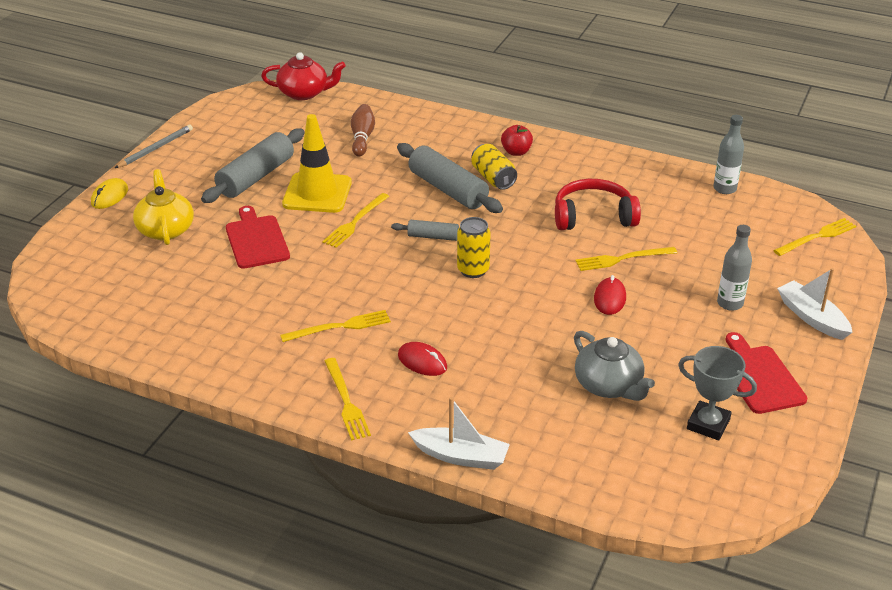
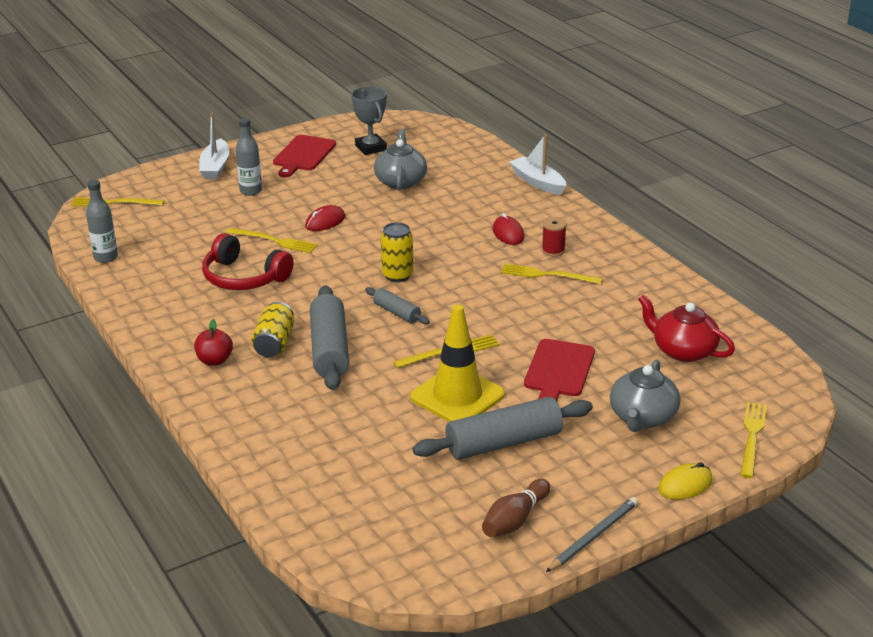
camera: 145 degrees left, 5 degrees down
grey pencil [115,124,193,168] -> grey pencil turned 150 degrees clockwise [546,497,638,572]
yellow teapot [133,169,194,245] -> grey teapot [610,359,680,432]
red teapot [261,52,346,100] -> red teapot moved to [638,294,735,362]
yellow fork [325,358,371,441] -> yellow fork moved to [740,402,767,478]
brown bowling pin [351,104,375,157] -> brown bowling pin moved to [482,479,550,537]
none -> red spool [542,217,567,257]

